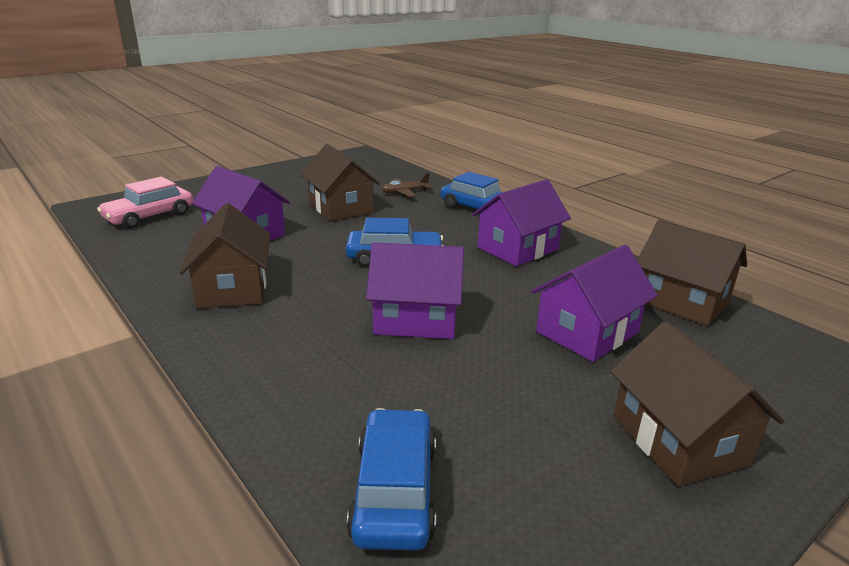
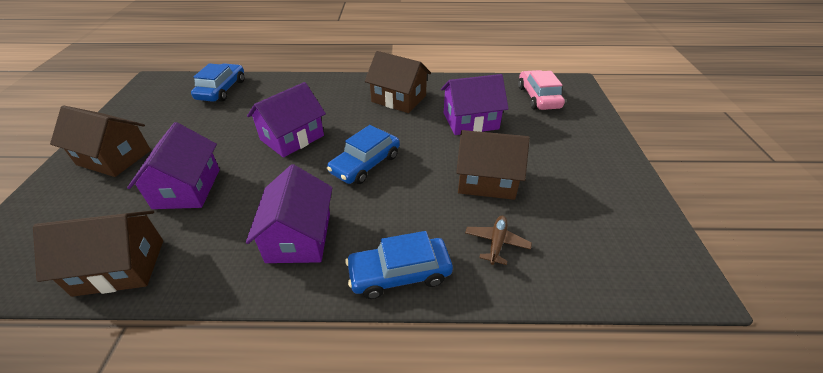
camera: 130 degrees right, 15 degrees up
blue car [347,408,436,551] -> blue car turned 120 degrees counterclockwise [191,63,244,102]

